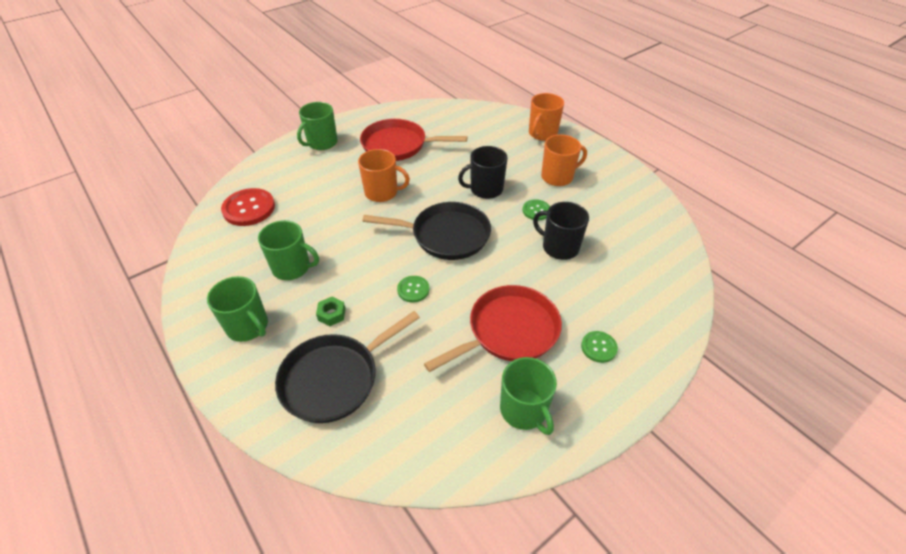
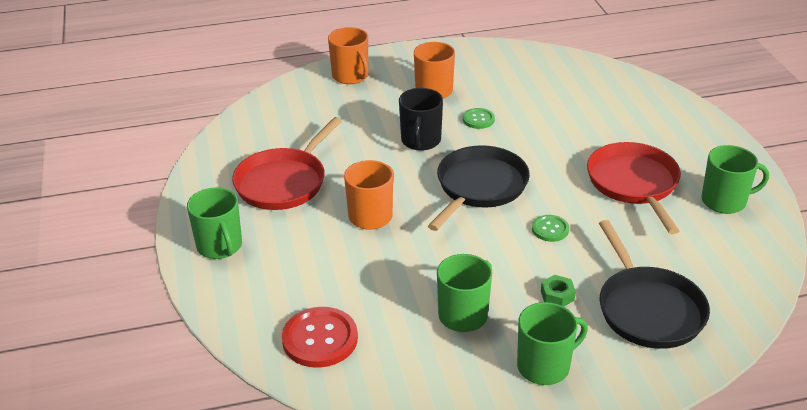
camera: 65 degrees left, 10 degrees down
black mug [533,202,589,260] -> none
green button [581,331,618,363] -> none

